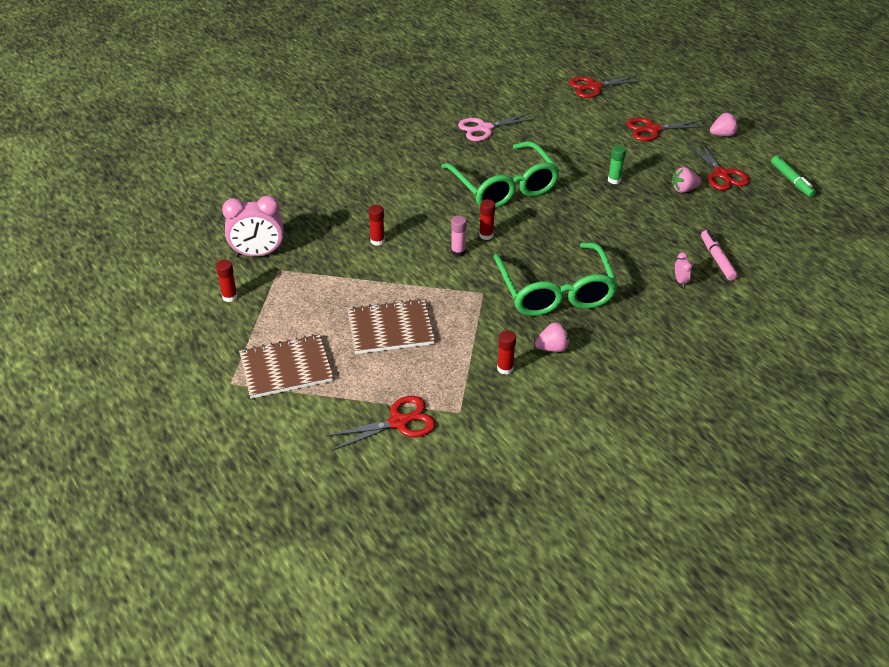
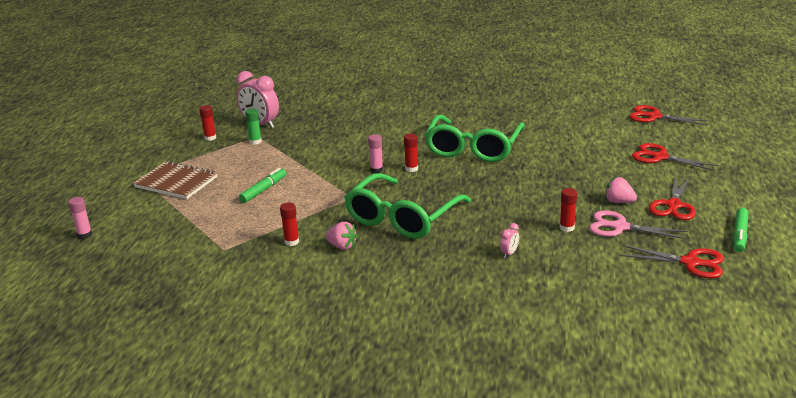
camera: 45 degrees right, 15 degrees down
red scissors [326,396,436,451] -> red scissors moved to [620,245,724,278]
brown notebook [347,299,435,354] -> green marker [239,168,286,203]
red glue stick [369,205,385,246] -> red glue stick moved to [560,188,577,232]
pink scissors [458,113,536,141] -> pink scissors moved to [589,210,687,239]
green glue stick [608,145,626,184] -> green glue stick moved to [245,109,262,145]
pink marker [701,230,738,281] -> none
pink strawberry [710,113,738,136] -> none
none -> pink glue stick [68,197,92,239]

